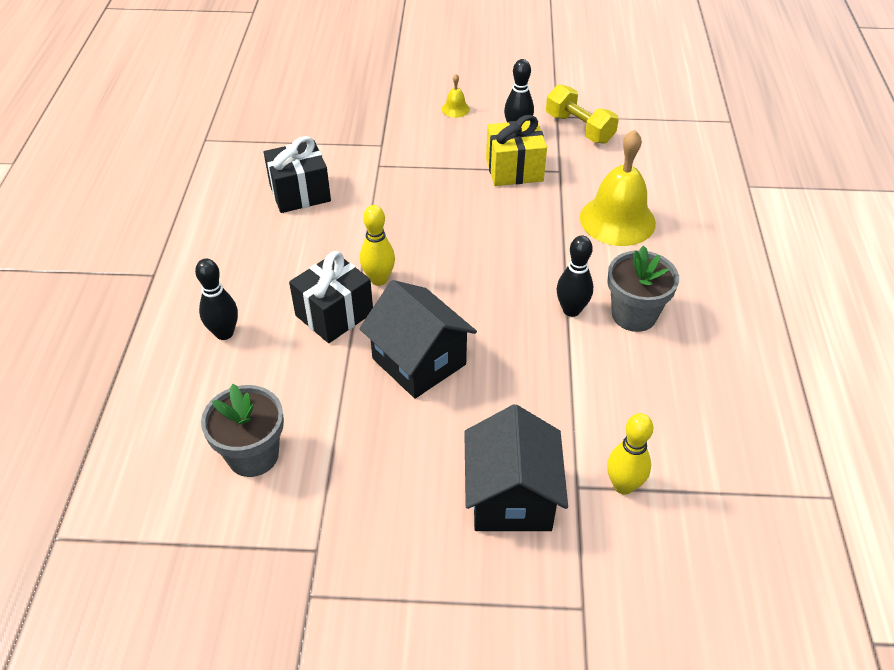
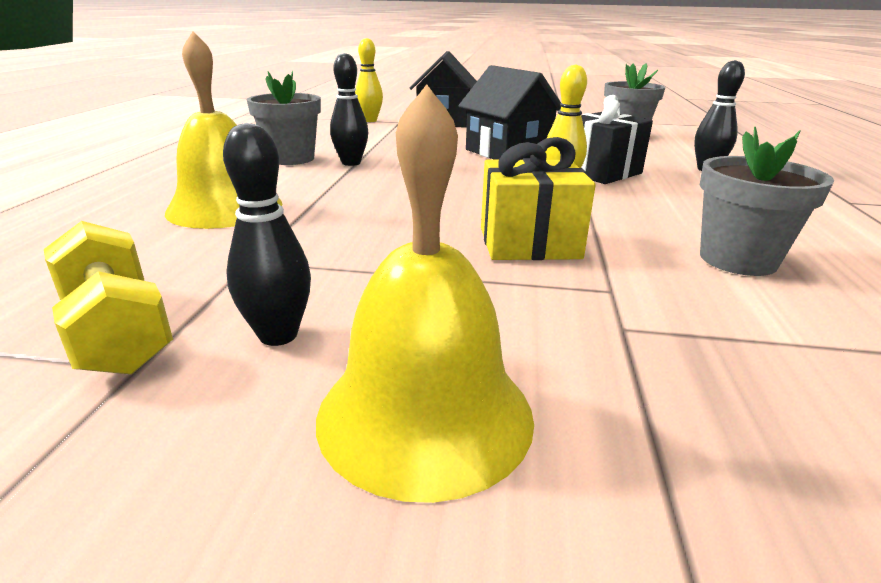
camera: 175 degrees left, 20 degrees down
black gift [264,136,331,213] -> grey flower pot [700,127,834,276]
yellow bell [442,74,470,118] -> yellow bell [316,84,534,503], size x2.35
yellow gift [486,115,547,186] -> yellow gift moved to [481,137,596,260]

